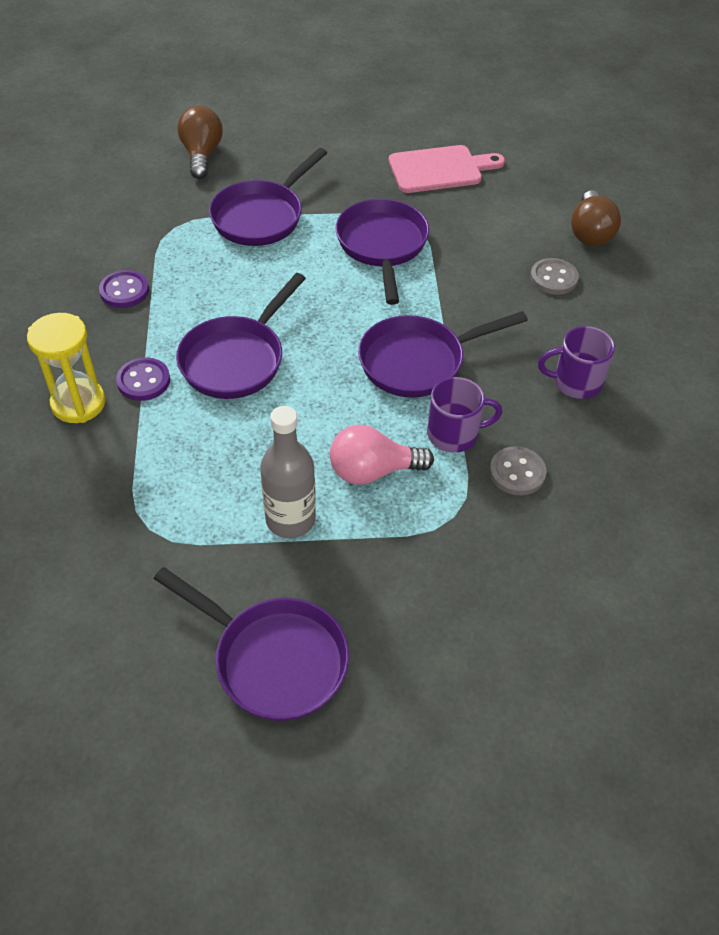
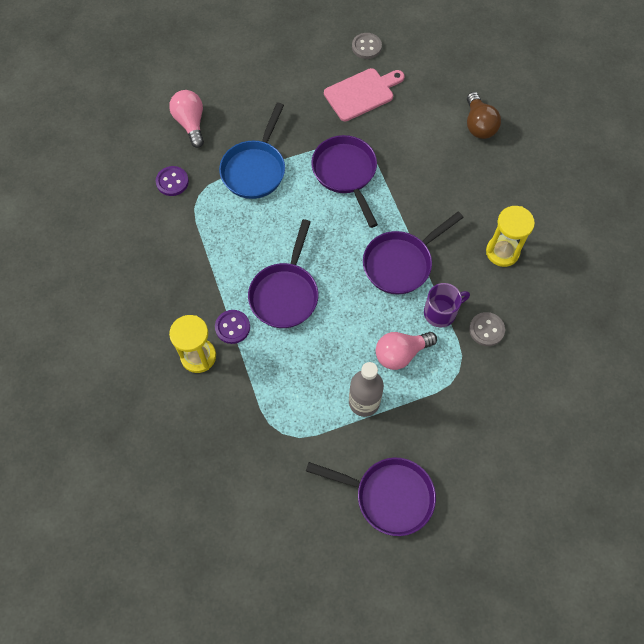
camera: 15 degrees left, 15 degrees up
purple button [99,270,149,308] -> purple button moved to [156,166,189,196]
brown light bulb [177,106,223,179] -> pink light bulb [169,90,204,148]
purple pan [209,148,327,246] -> blue pan [219,103,285,199]
grey button [530,258,579,295] -> grey button moved to [352,33,382,59]
purple mug [538,326,615,399] -> yellow hourglass [486,206,535,267]

